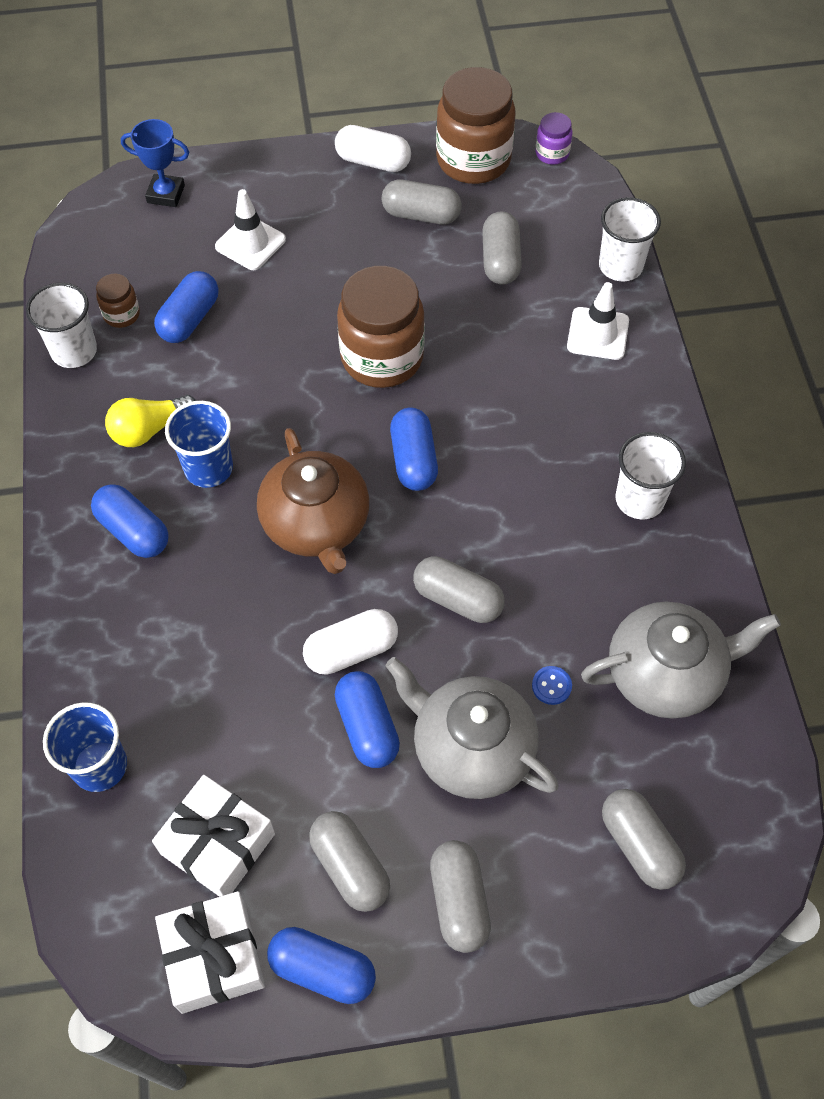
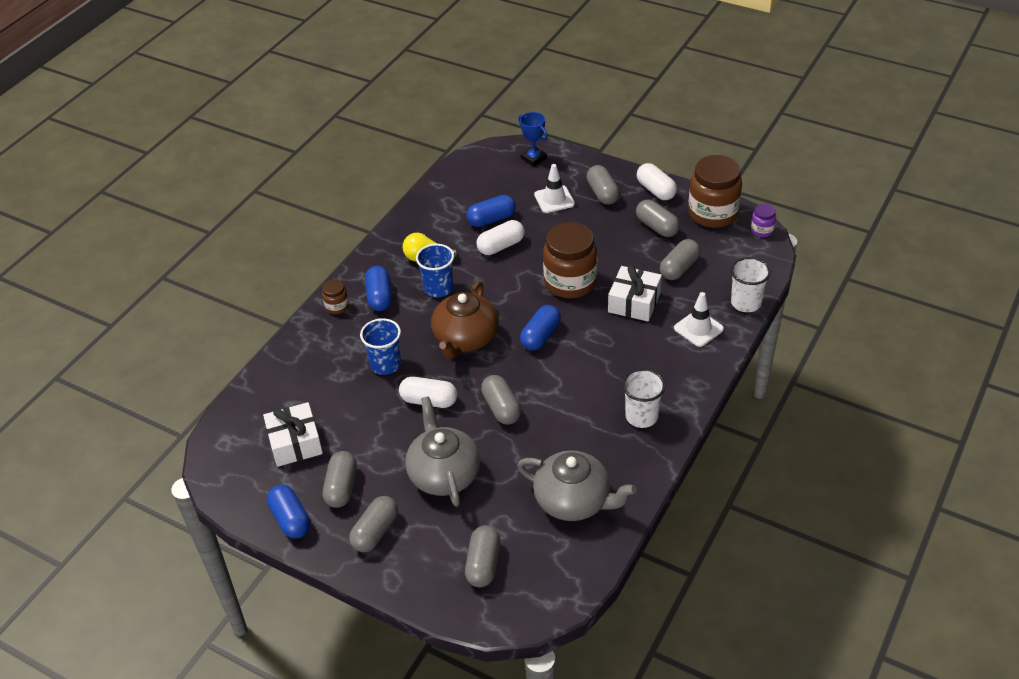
camera: 40 degrees right, 15 degrees down
white cup [26,283,97,368] -> none
blue cup [43,702,127,792] -> blue cup moved to [360,318,401,375]
brown jar [96,274,140,328] -> brown jar moved to [322,280,349,314]
white gift [155,891,265,1014] -> white gift moved to [608,265,662,321]
blue capsule [335,671,400,768] -> none
blue button [532,666,572,705] -> none
none -> white capsule [476,220,525,255]
none -> grey capsule [586,165,620,205]

